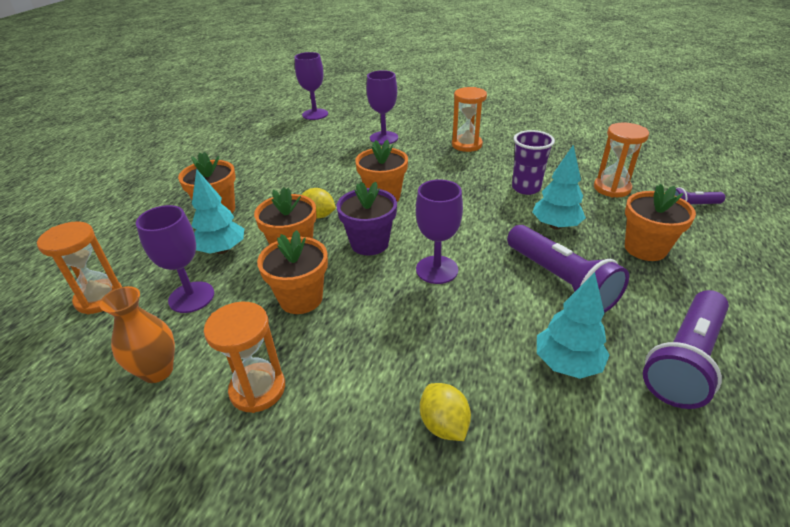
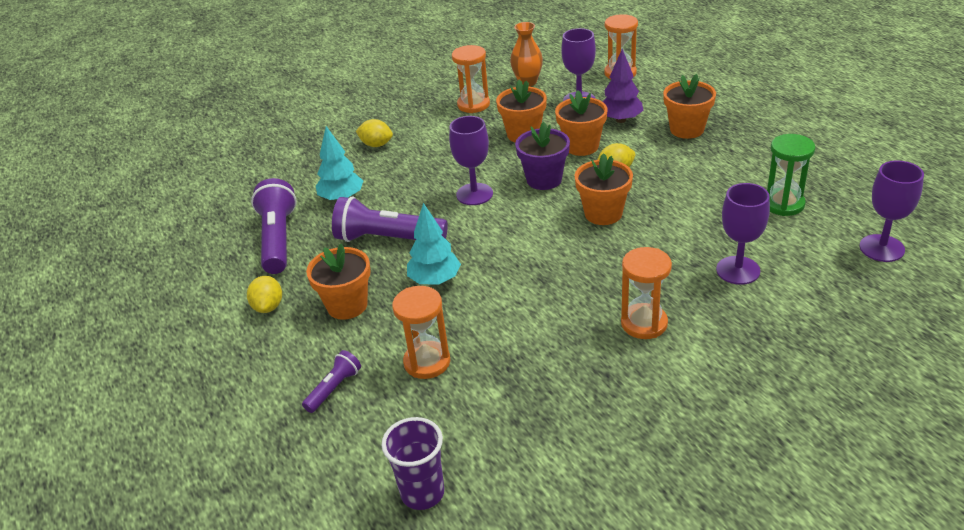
camera: 135 degrees right, 0 degrees up
turquoise tree [192,169,244,254] -> purple tree [603,49,643,123]
purple cup [512,130,555,195] -> purple cup moved to [382,417,444,510]
none -> yellow lemon [247,276,282,313]
none -> green hourglass [767,134,815,216]

